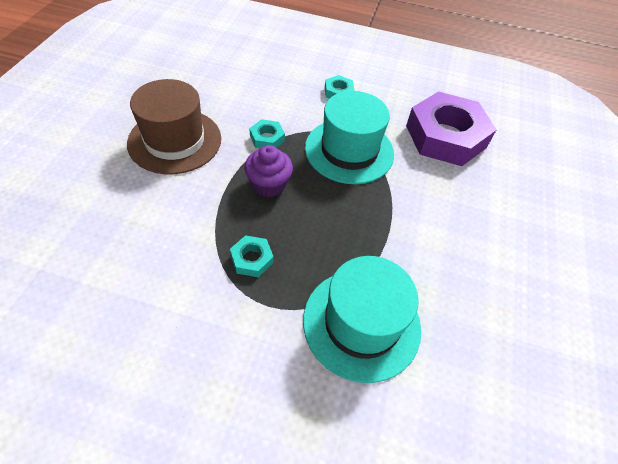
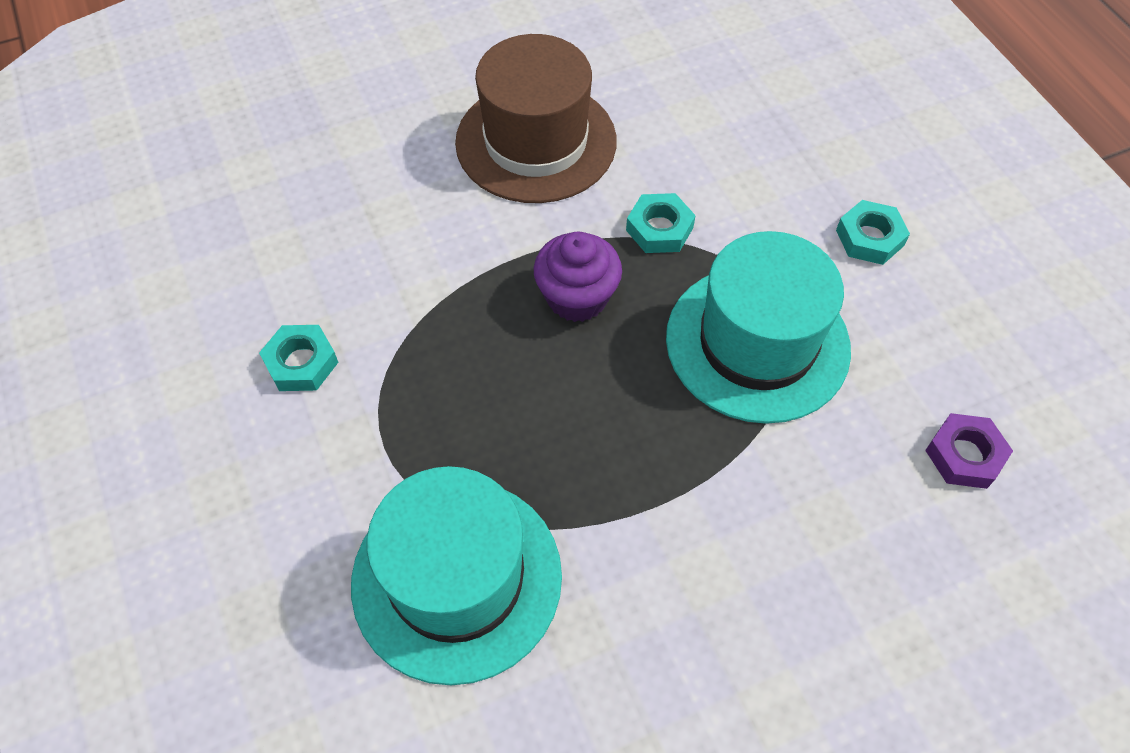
camera: 55 degrees right, 5 degrees up
turquoise nut [230,235,273,277] -> turquoise nut moved to [259,325,339,391]
purple nut [406,91,496,166] -> purple nut [925,413,1013,489], size x0.41

